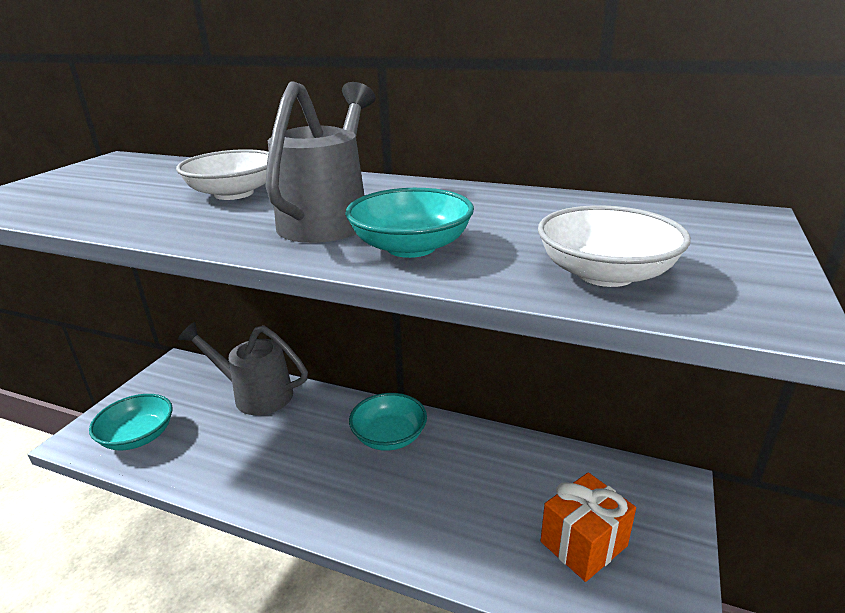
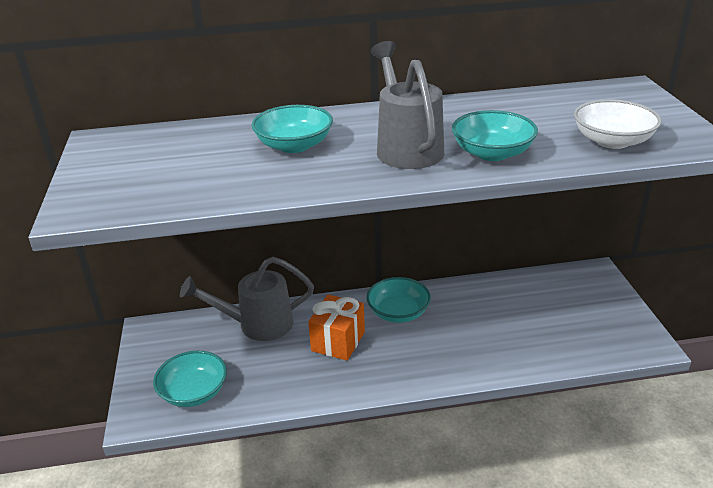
camera: 30 degrees left, 5 degrees up
white bowl [176,149,269,200] -> turquoise bowl [252,105,333,153]
orange gift [541,473,636,582] -> orange gift moved to [308,295,365,361]

